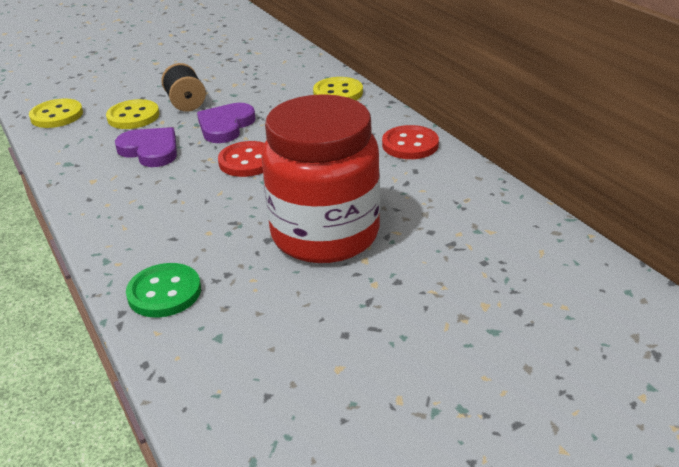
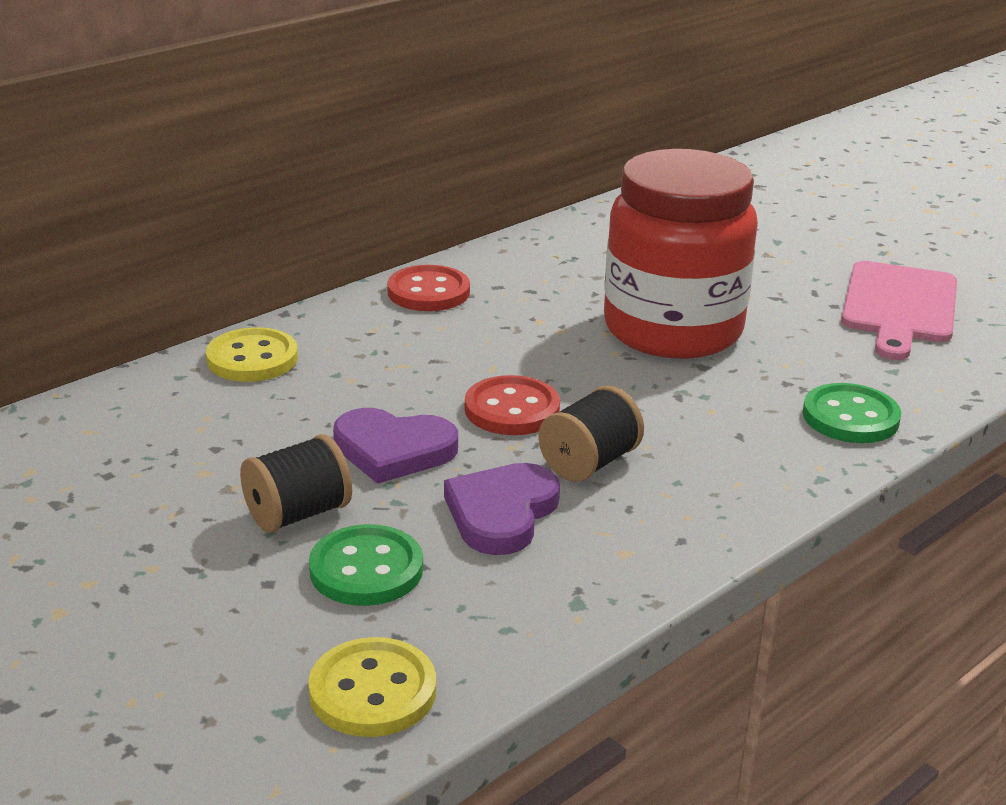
camera: 105 degrees left, 5 degrees down
yellow button [106,99,159,129] -> green button [309,524,423,606]
none -> black spool [538,386,644,482]
none -> pink cutting board [841,261,957,360]

